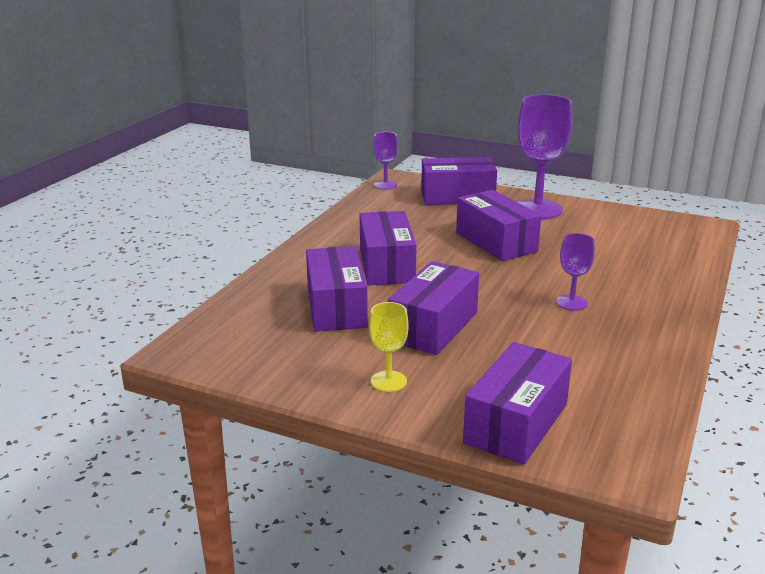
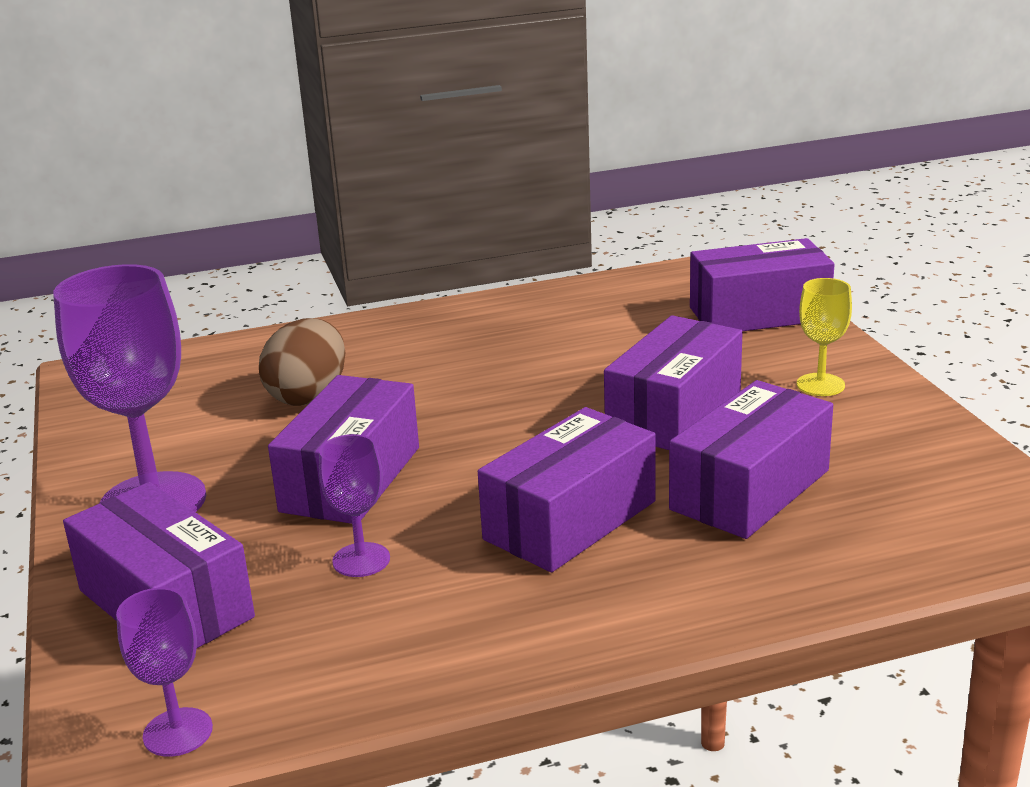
camera: 130 degrees left, 0 degrees up
purple box [388,261,479,355] -> purple box turned 45 degrees counterclockwise [604,315,743,450]
purple goblet [556,233,595,310] -> purple goblet moved to [319,434,390,577]
none -> brown egg [259,318,345,406]

